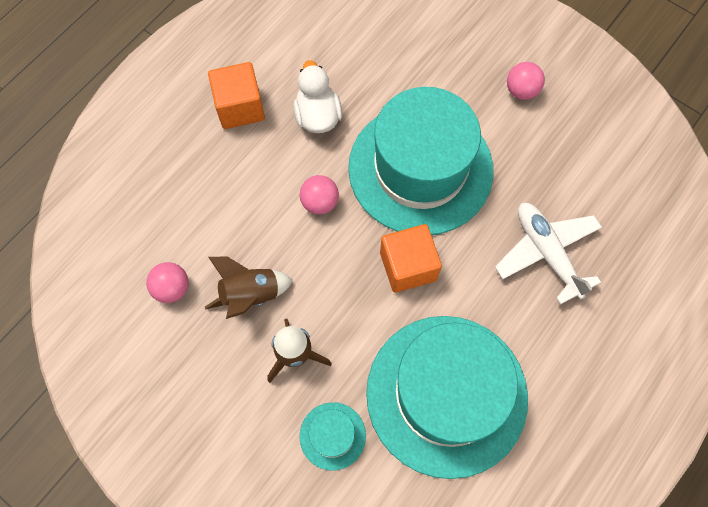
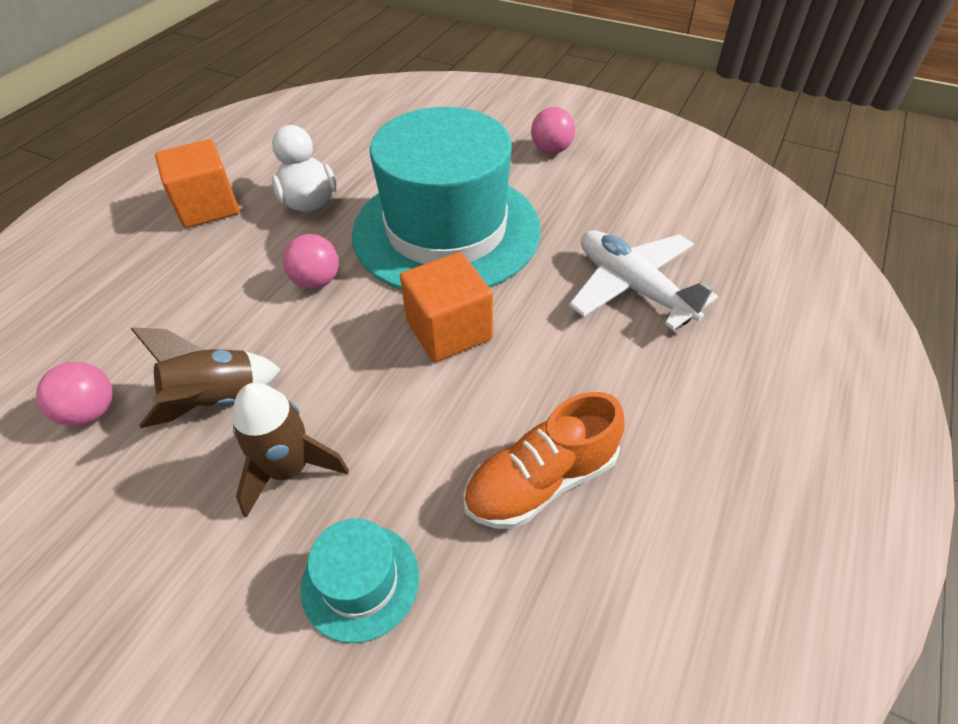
camera: 10 degrees left, 20 degrees down
turquoise hat [366,316,528,479] -> orange shoe [463,392,624,529]

